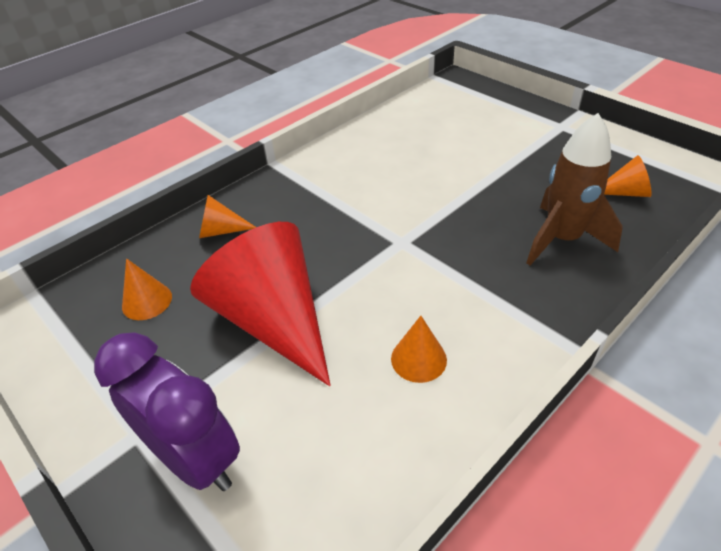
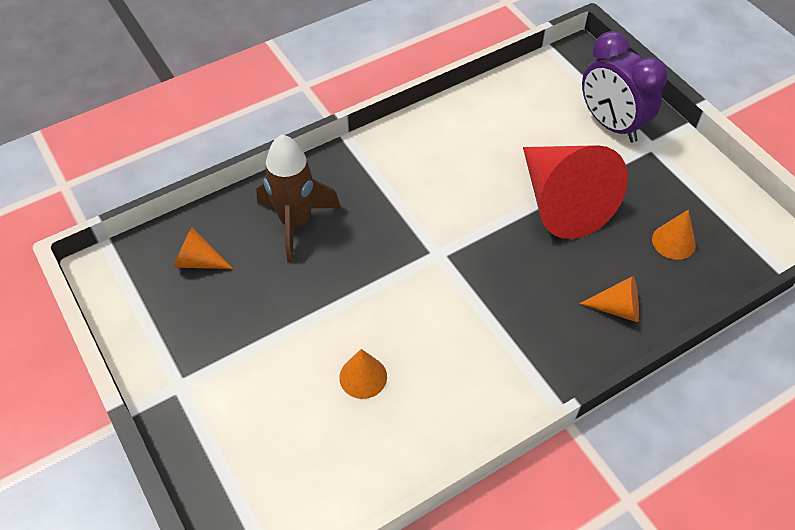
camera: 170 degrees left, 10 degrees up
orange cone [391,316,447,383] -> orange cone moved to [339,349,387,399]

